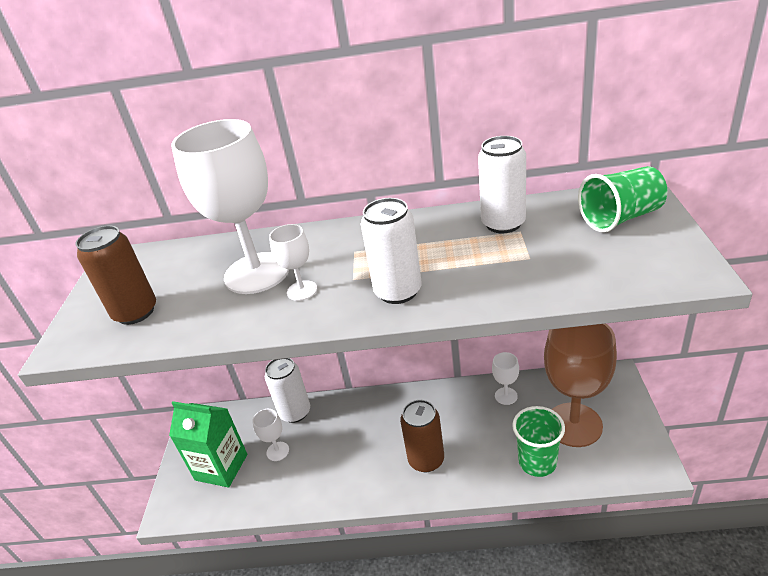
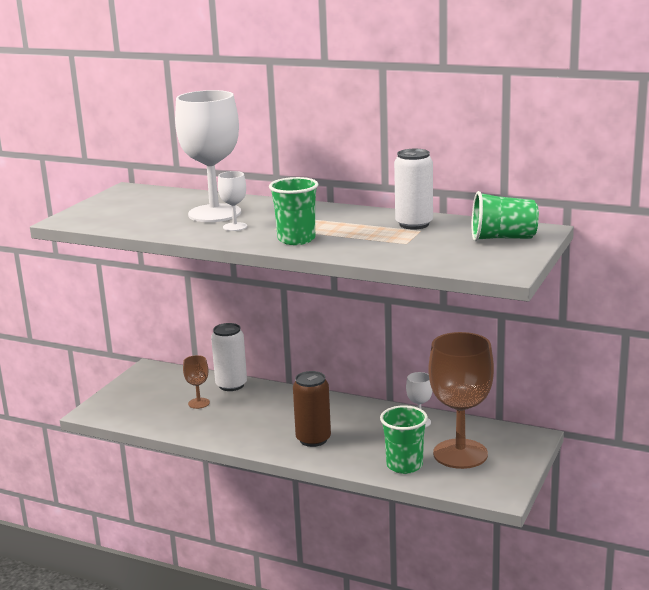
camera: 20 degrees right, 15 degrees down
brown can [75,225,156,325] -> none
green carton [169,401,247,487] -> none
white goblet [252,409,289,461] -> brown goblet [183,355,210,409]
white can [361,198,422,304] -> green cup [269,177,318,245]

